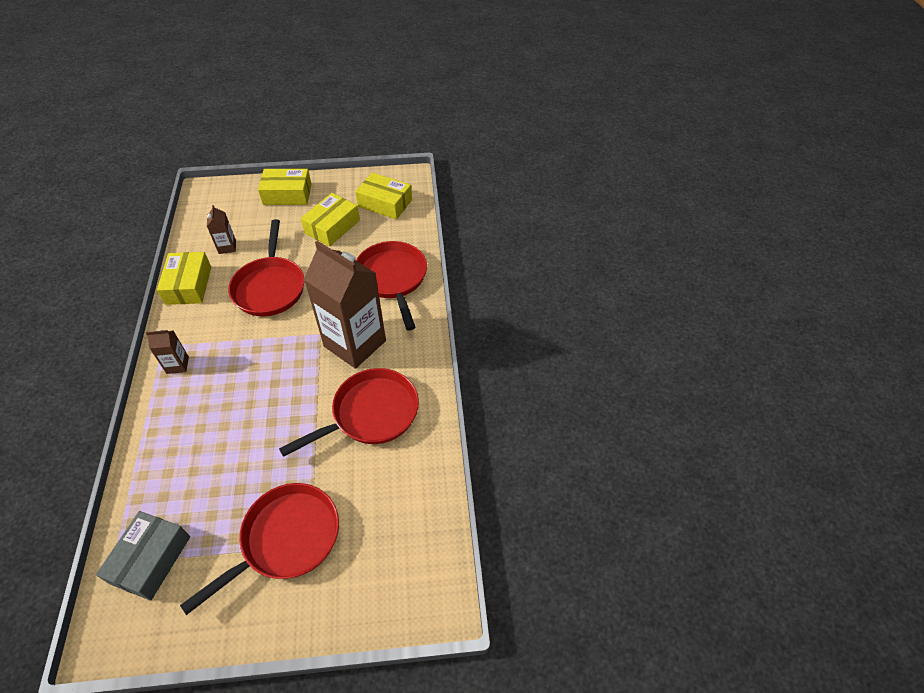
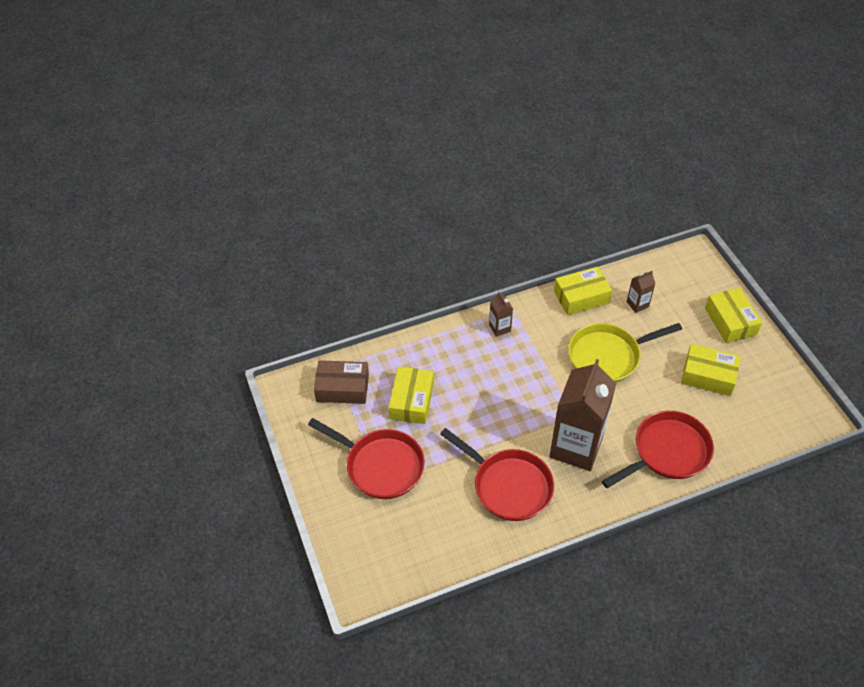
camera: 75 degrees right, 0 degrees up
grey box [96,511,190,601] -> brown box [314,360,369,404]
red pan [228,219,304,316] -> yellow pan [568,323,682,383]
yellow box [355,172,412,219] -> yellow box moved to [389,367,434,424]

